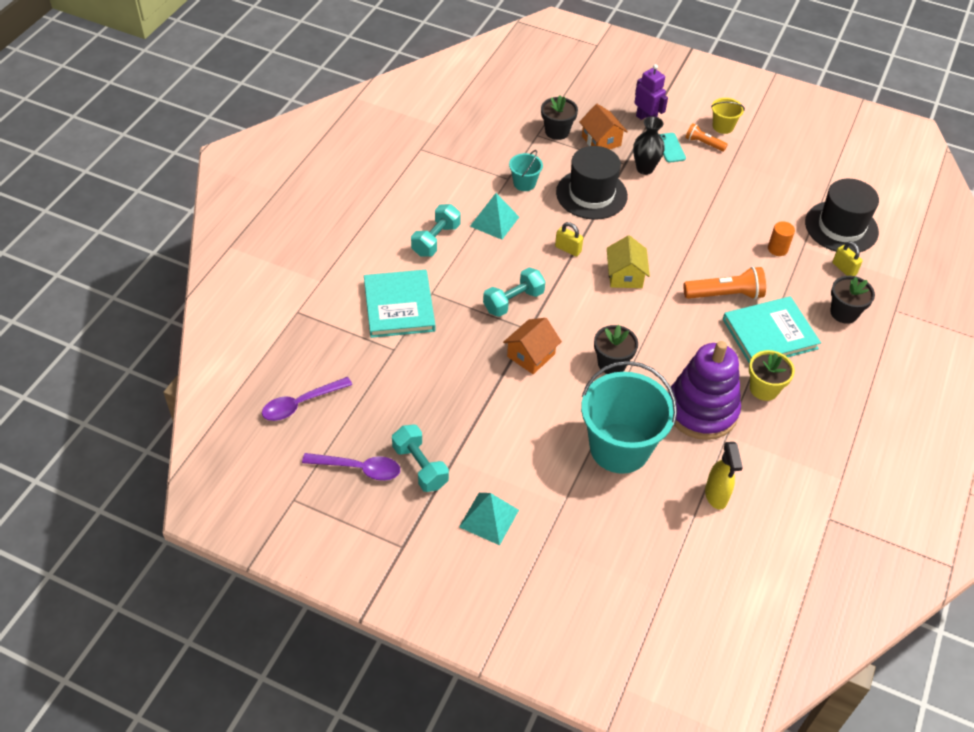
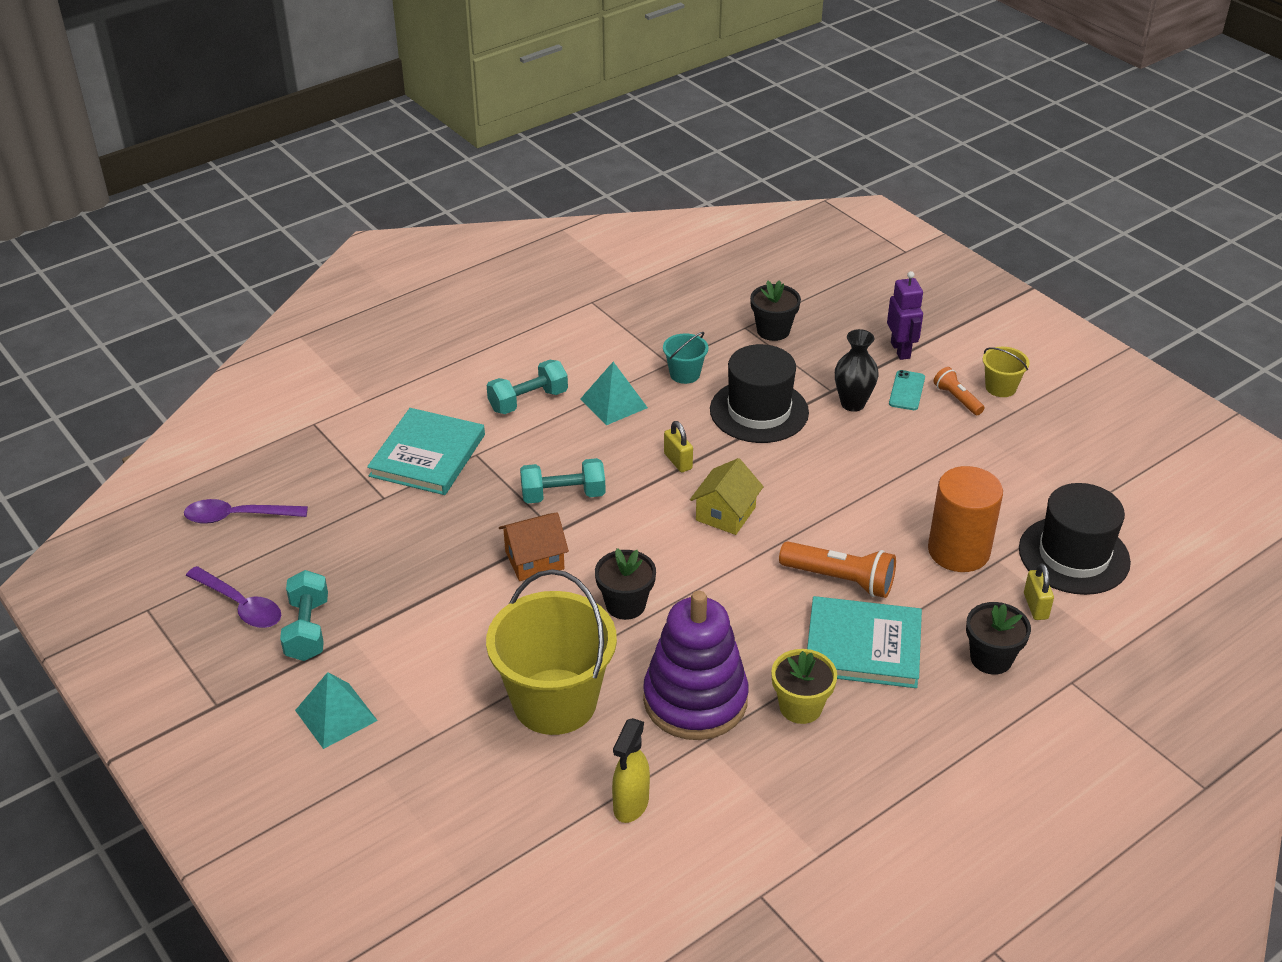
camera: 30 degrees right, 10 degrees down
orange house [579,104,628,149] -> none
turquoise bucket [581,361,677,474] -> yellow bucket [486,569,617,735]
orange cylinder [768,221,795,256] -> orange cylinder [928,466,1003,572], size x2.05

